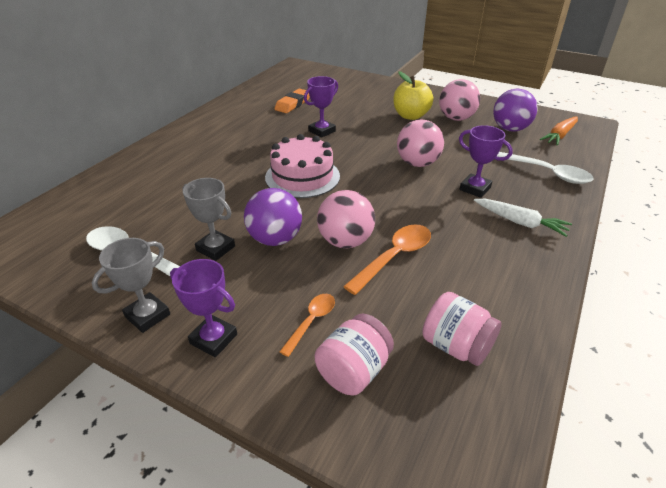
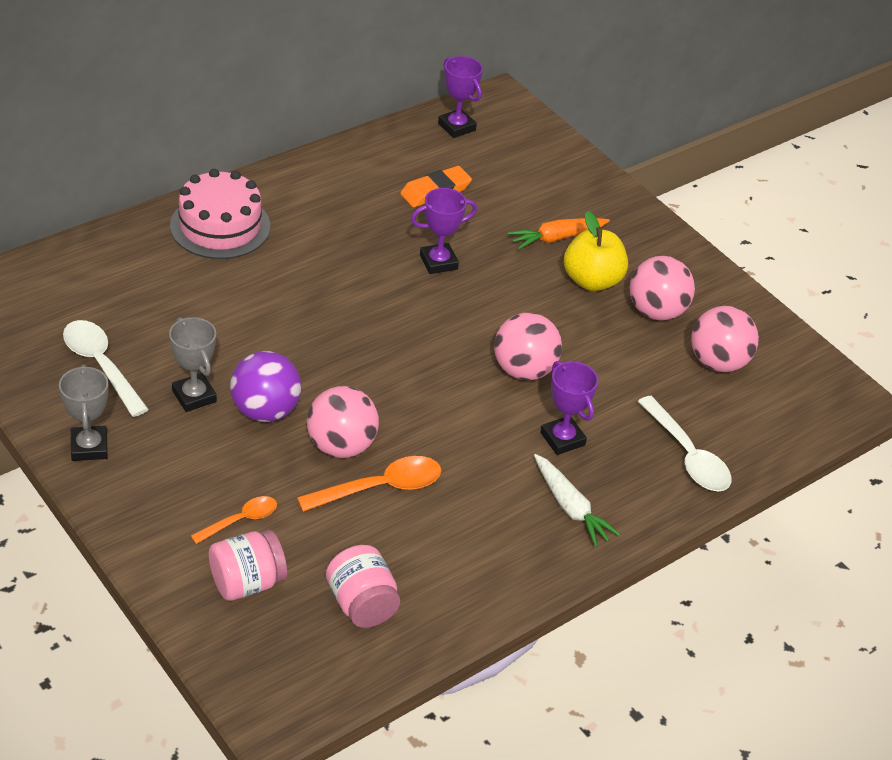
camera: 20 degrees right, 5 degrees up
grey trophy [92,238,170,333] -> grey trophy turned 75 degrees counterclockwise [59,364,109,461]
purple trophy [170,259,237,357] -> purple trophy moved to [438,56,483,138]
pink cake [265,134,340,198] -> pink cake moved to [170,169,270,259]
purple ball [493,89,538,131] -> pink ball [691,306,759,372]
orange carrot [540,117,578,146] -> orange carrot moved to [507,218,610,250]

